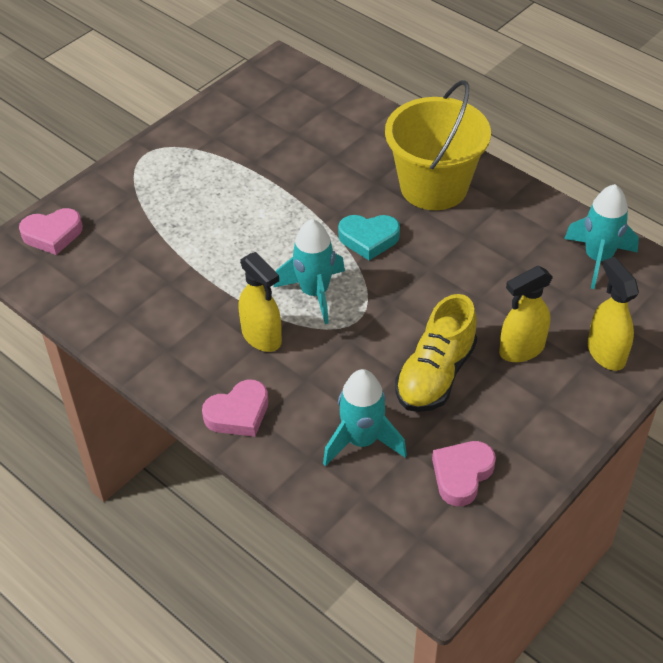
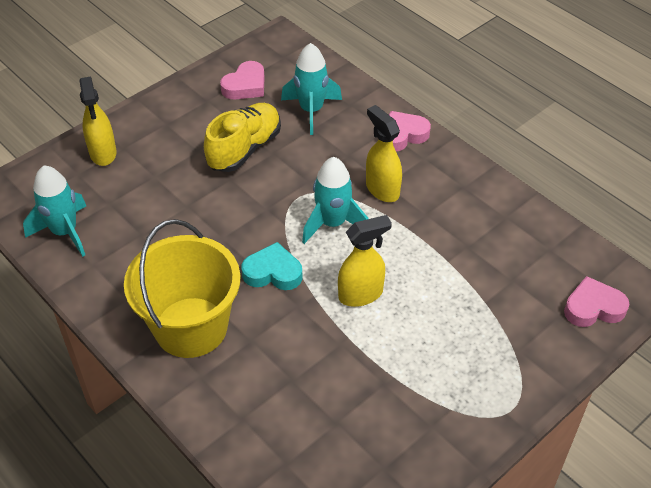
camera: 175 degrees left, 0 degrees up
yellow spray bottle [499,266,553,362] -> yellow spray bottle moved to [338,215,392,307]

